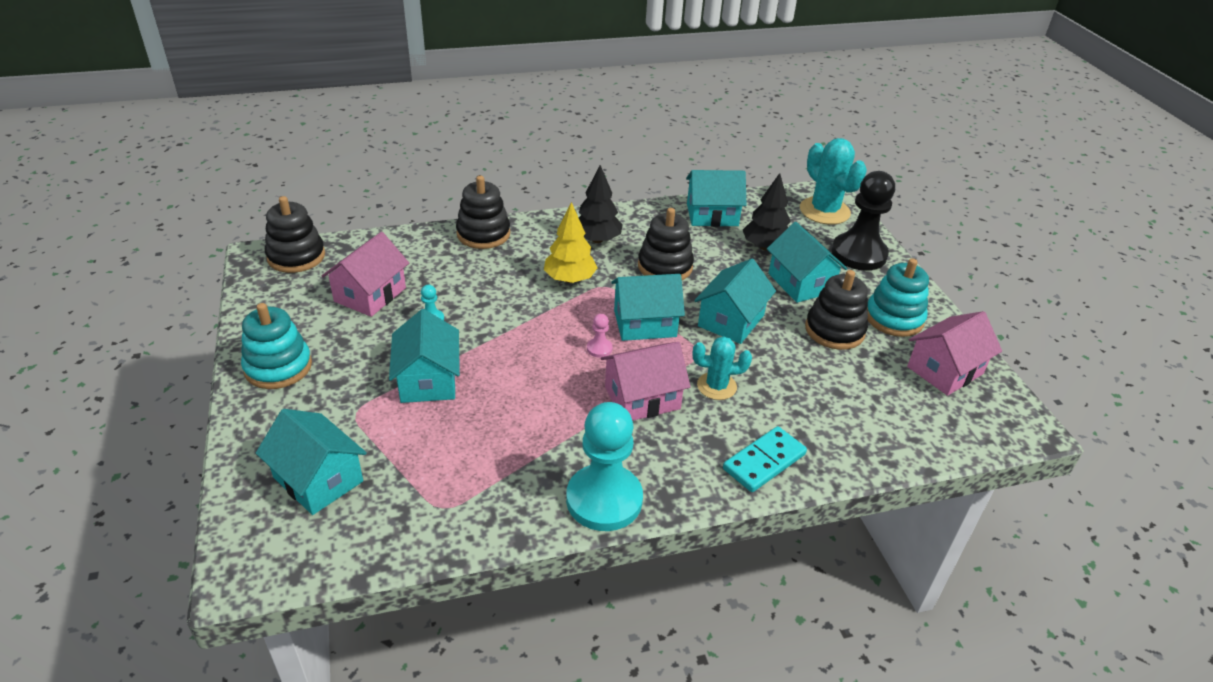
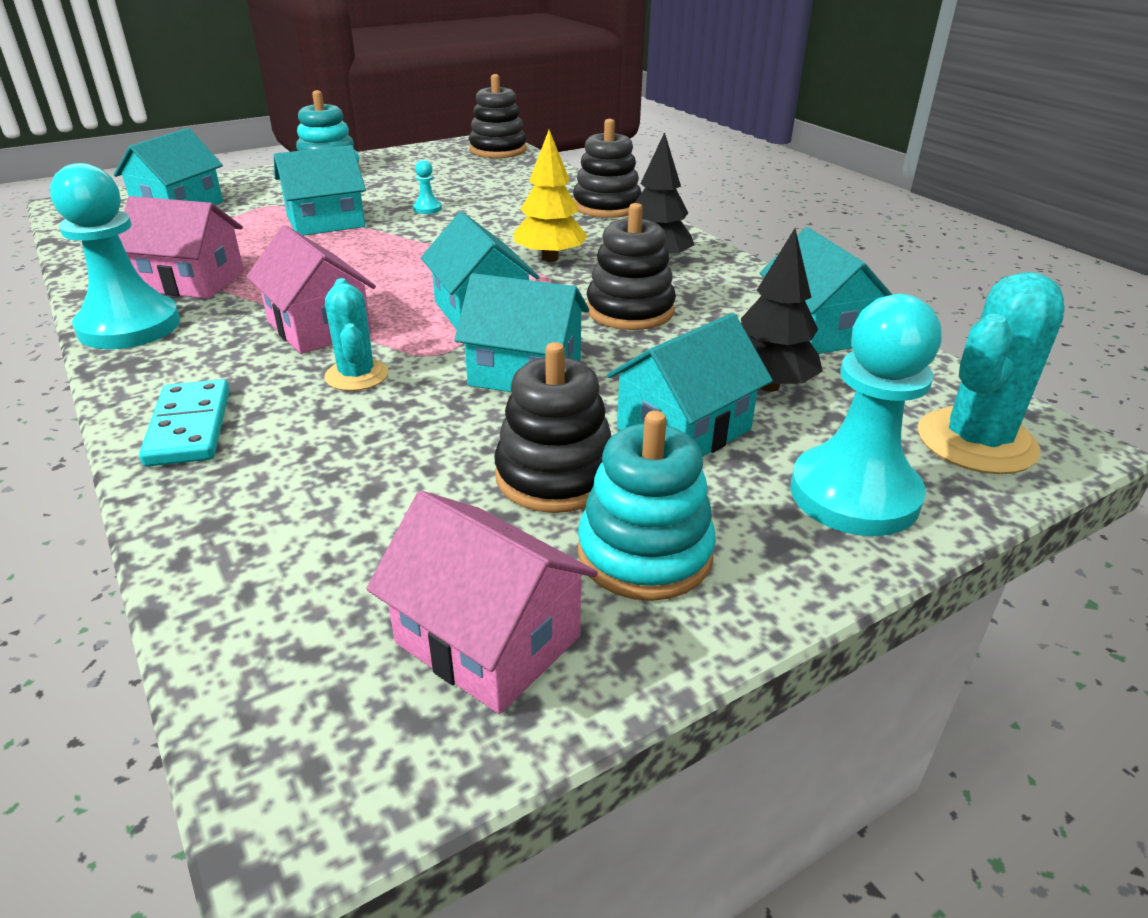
camera: 75 degrees right, 5 degrees down
pink house [322,232,409,317] -> pink house moved to [118,196,244,299]
pink pawn [587,314,613,358] -> none
turquoise domino [723,426,807,492] -> turquoise domino turned 45 degrees clockwise [139,379,230,467]
black pawn [831,171,895,271] -> turquoise pawn [790,294,942,536]

